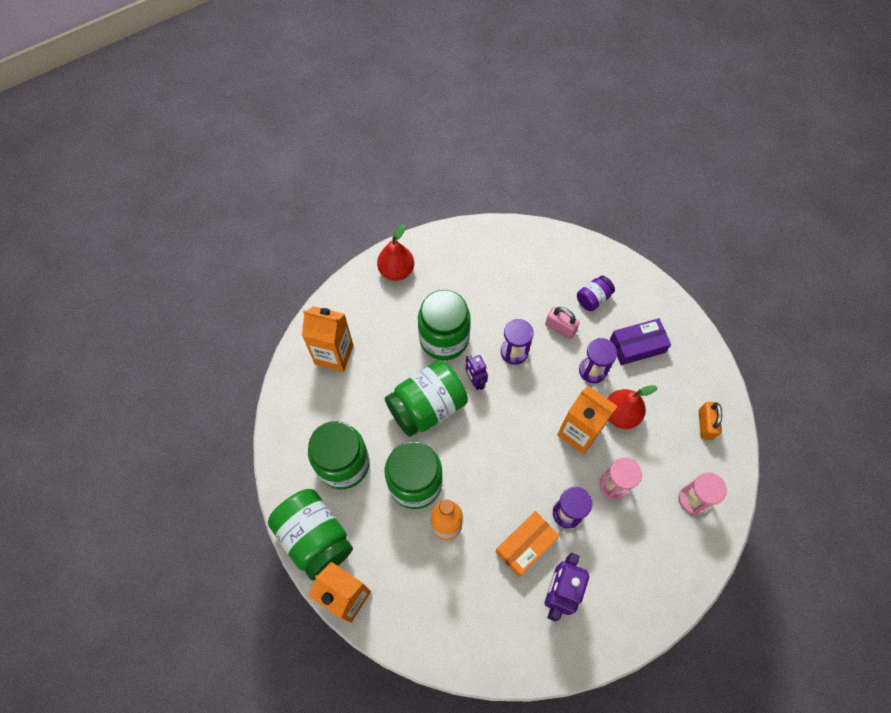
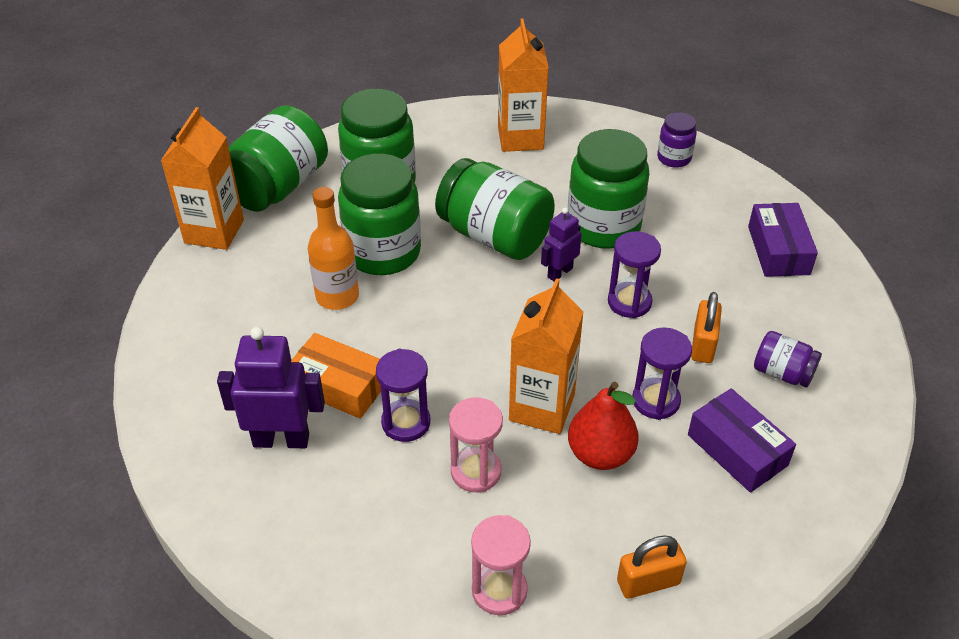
camera: 70 degrees right, 20 degrees down
red pear [377,224,414,281] -> purple jar [657,112,697,168]
pink padlock [545,307,580,339] -> orange padlock [691,292,722,363]
none -> purple box [748,203,818,277]

